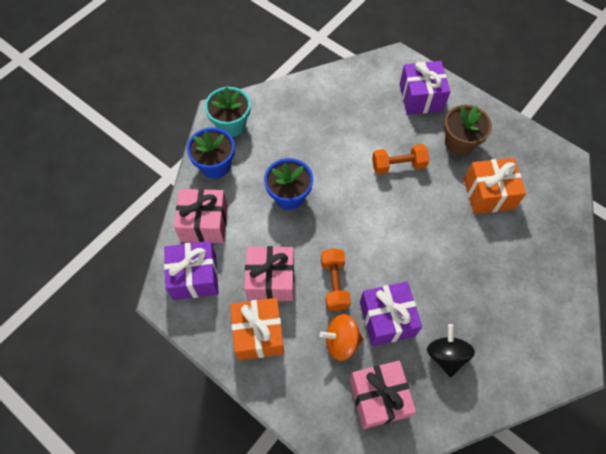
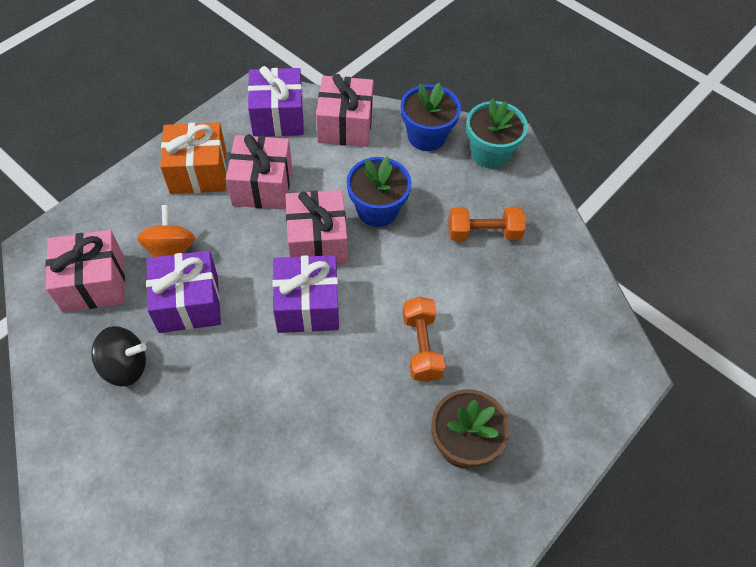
camera: 90 degrees right, 5 degrees down
orange dumbbell [321,248,351,311] -> orange dumbbell moved to [448,207,526,241]
purple gift [399,61,450,115] -> purple gift moved to [272,255,339,333]
orange gift [464,158,526,214] -> none
none -> pink gift [285,190,348,264]

